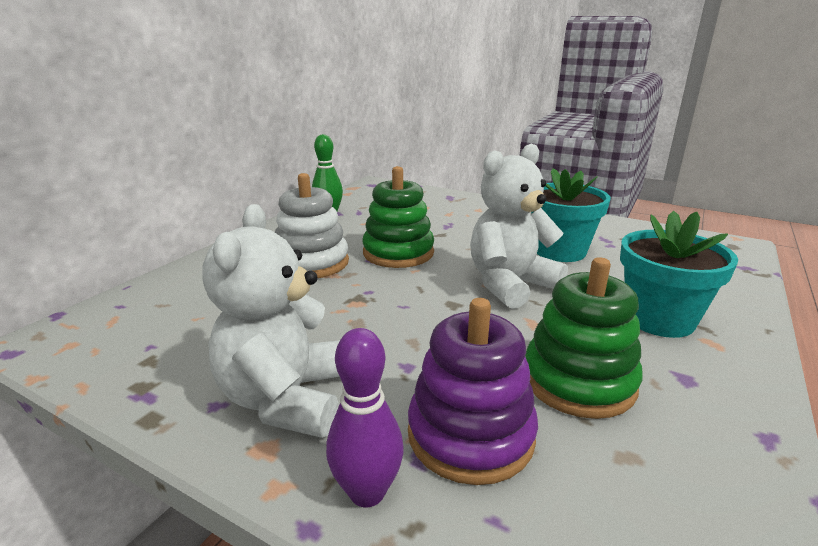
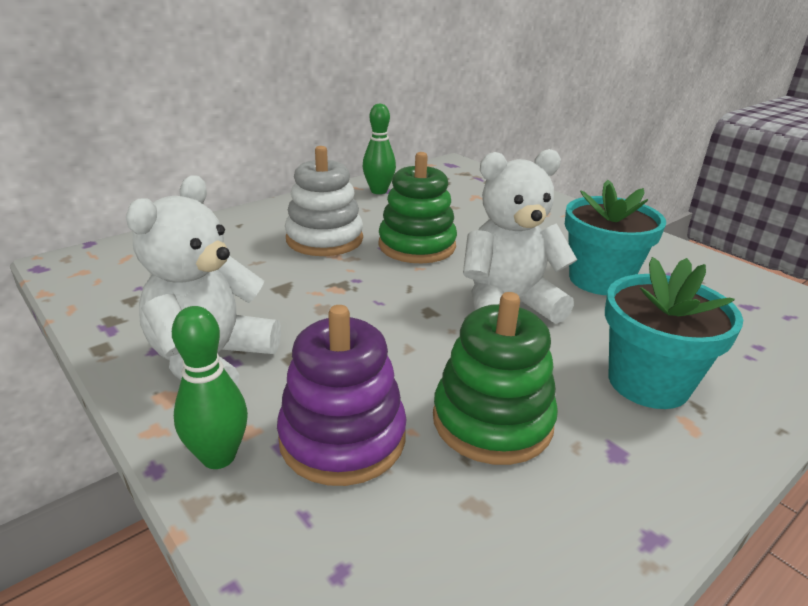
camera: 20 degrees right, 5 degrees up
purple bowling pin [326,328,404,507] -> green bowling pin [172,306,248,469]

